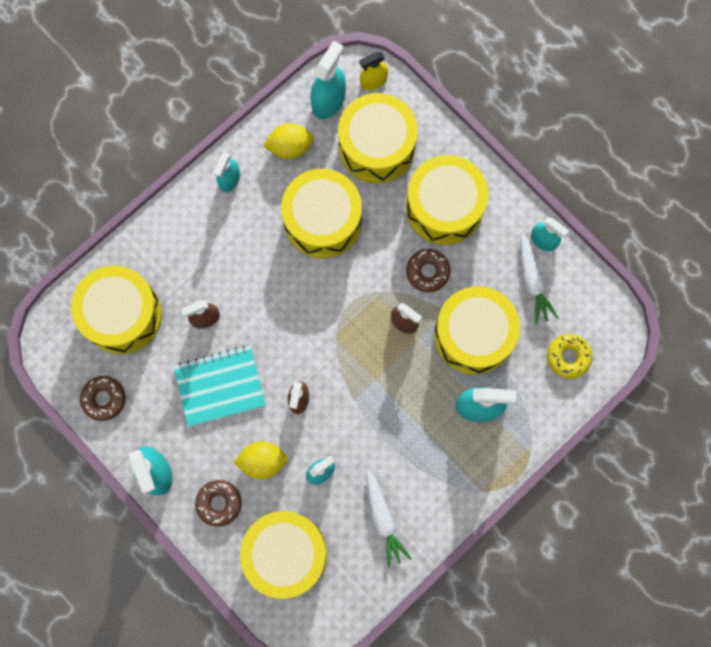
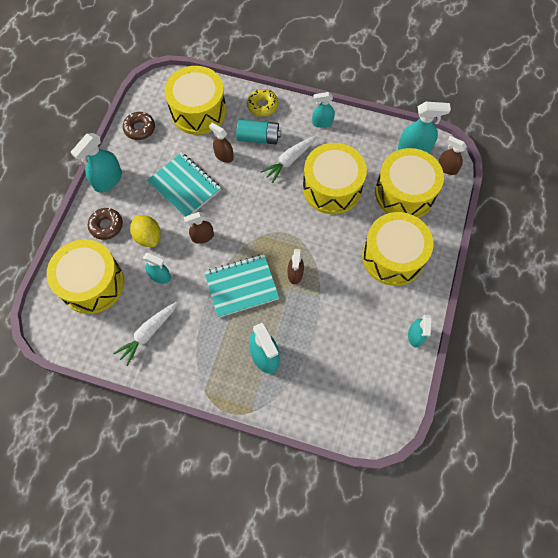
camera: 60 degrees right, 10 degrees down
yellow lemon [263,123,314,159] -> none
yellow spray bottle [359,52,388,90] -> brown spray bottle [438,136,467,175]
brown donut [406,249,450,292] -> none
yellow drum [434,286,520,375] -> none
white carrot [520,232,559,324] -> white carrot moved to [261,136,317,183]
yellow donut [547,334,592,379] -> yellow donut moved to [247,89,278,117]
none -> turquoise notebook [204,254,279,318]
none -> turquoise battery [236,119,281,144]

